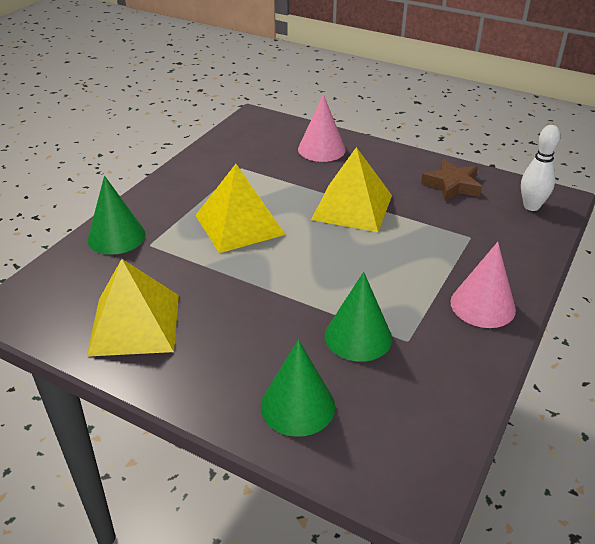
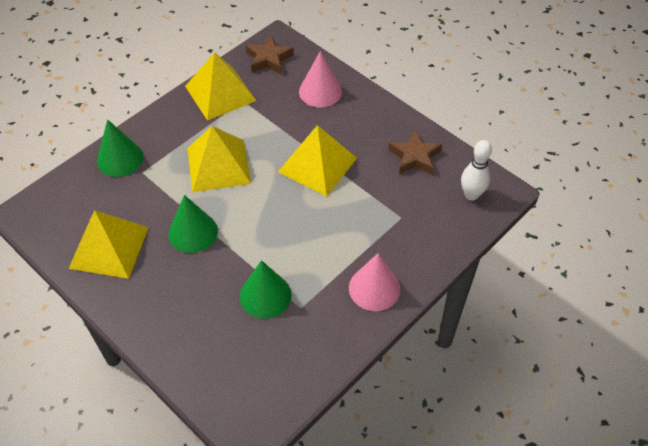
camera: 15 degrees right, 15 degrees up
green cone [261,340,335,437] -> green cone moved to [168,195,218,253]
none -> yellow pyramid [185,52,256,121]
none -> brown star [246,35,294,74]

